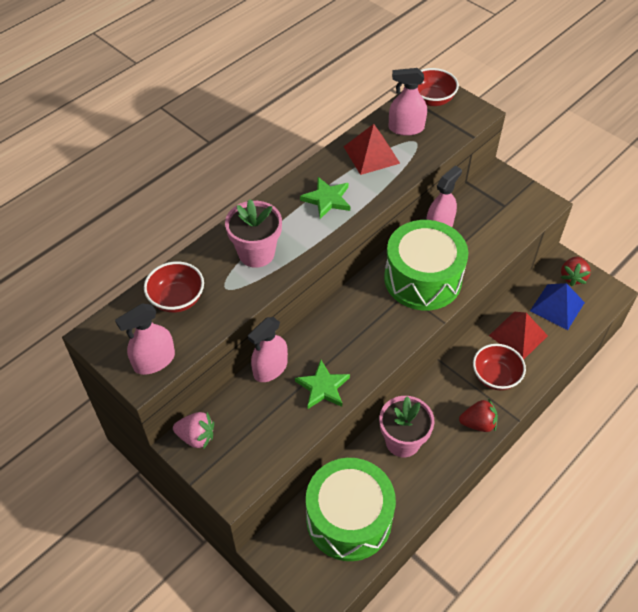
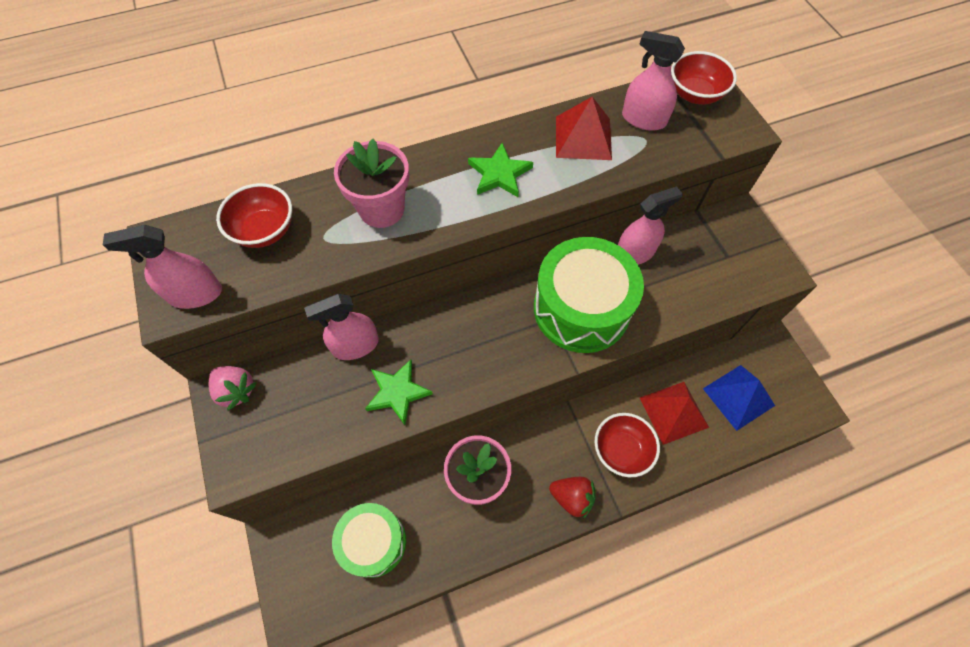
camera: 25 degrees right, 10 degrees up
green drum [306,458,396,561] -> green drum [332,503,406,578], size x0.65
red strawberry [561,256,591,286] -> none

